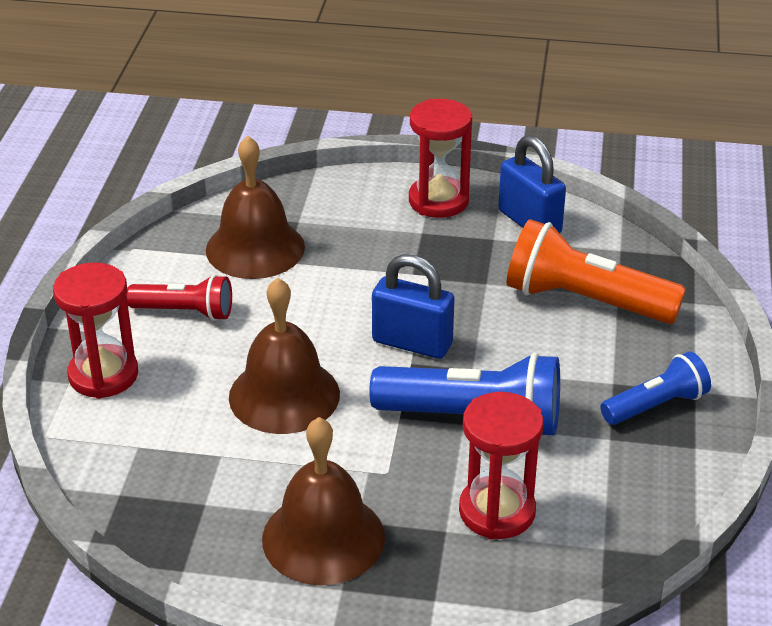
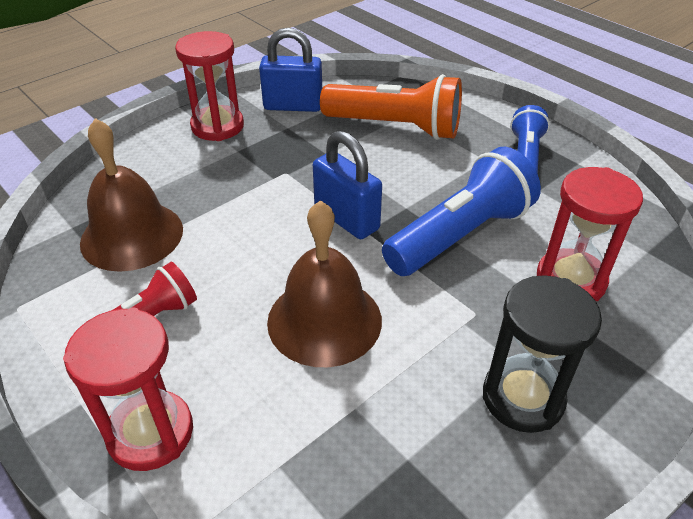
camera: 50 degrees left, 5 degrees up
brown bell [262,417,385,585] -> black hourglass [483,275,602,433]
blue padlock [372,254,455,359] -> blue padlock turned 75 degrees clockwise [313,131,382,239]
orange flashlight [507,219,686,324] -> orange flashlight turned 135 degrees counterclockwise [320,74,462,140]

